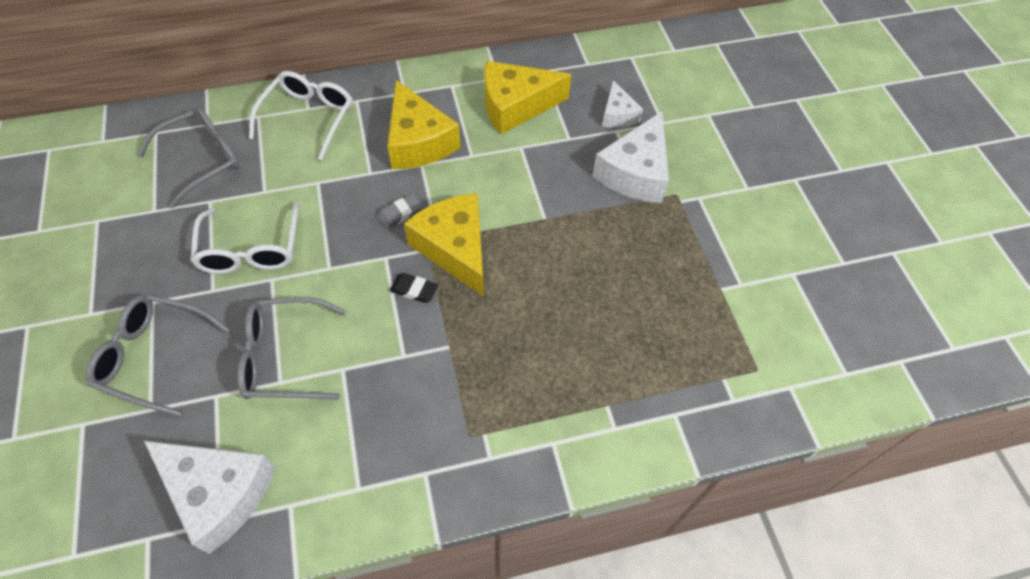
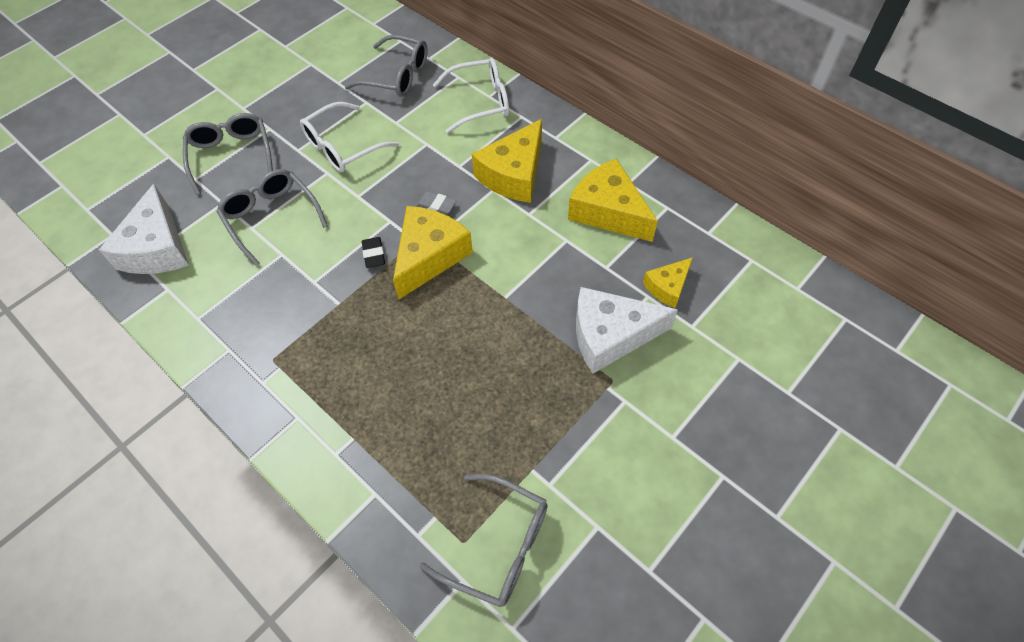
camera: 60 degrees right, 0 degrees up
white cheese [602,80,643,128] -> yellow cheese [643,257,693,308]
none -> grey glasses [419,474,548,607]

